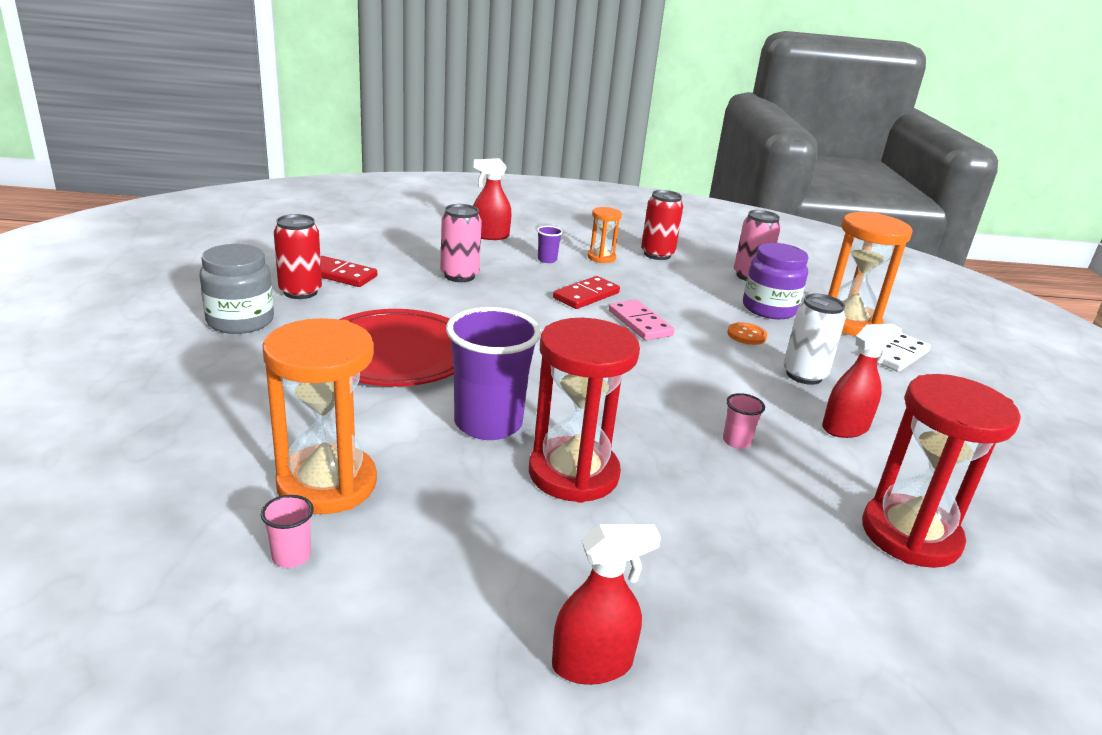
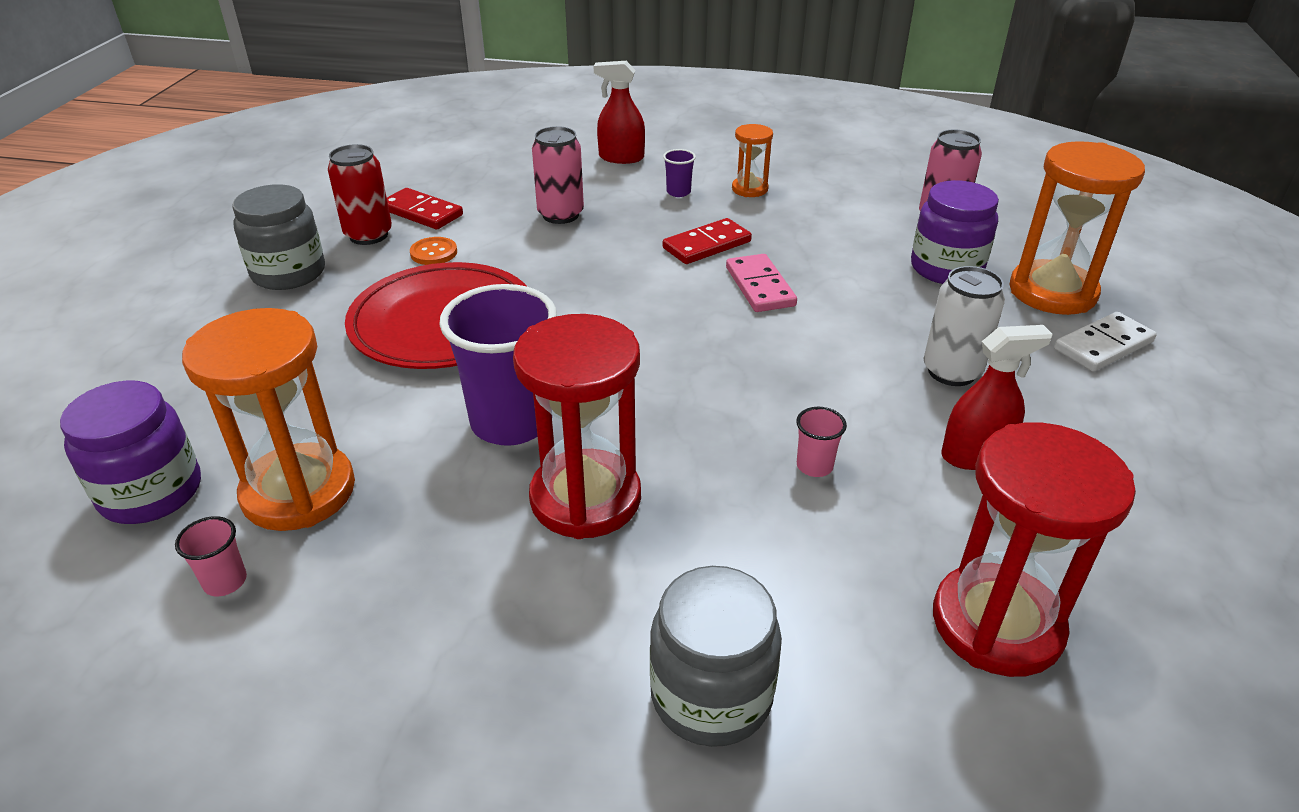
camera: 15 degrees right, 10 degrees up
red spray bottle [552,524,661,685] -> none
red can [641,190,683,260] -> none
orange button [727,323,767,345] -> orange button moved to [410,237,457,265]
none -> purple jar [60,381,201,524]
none -> grey jar [650,566,782,747]

